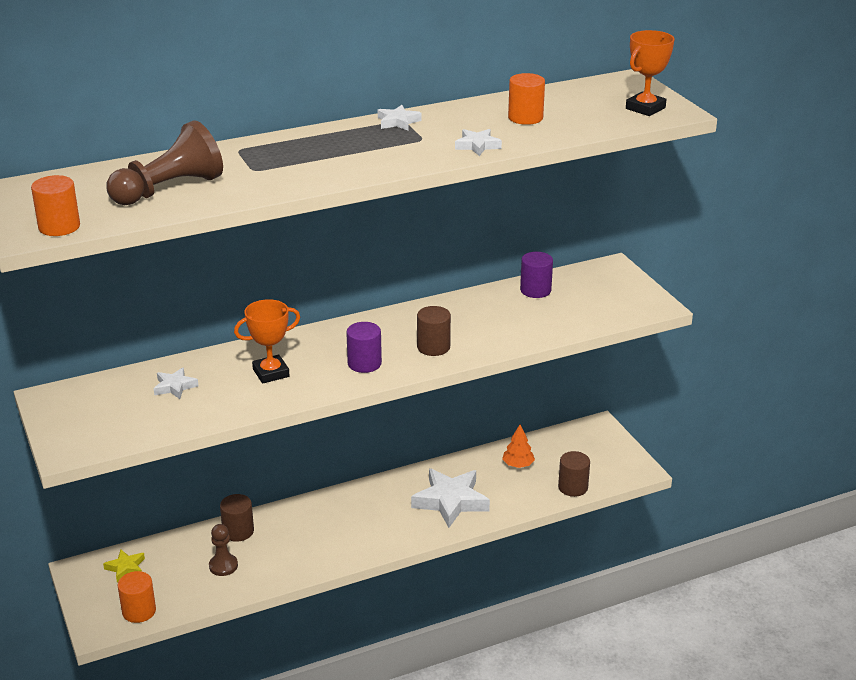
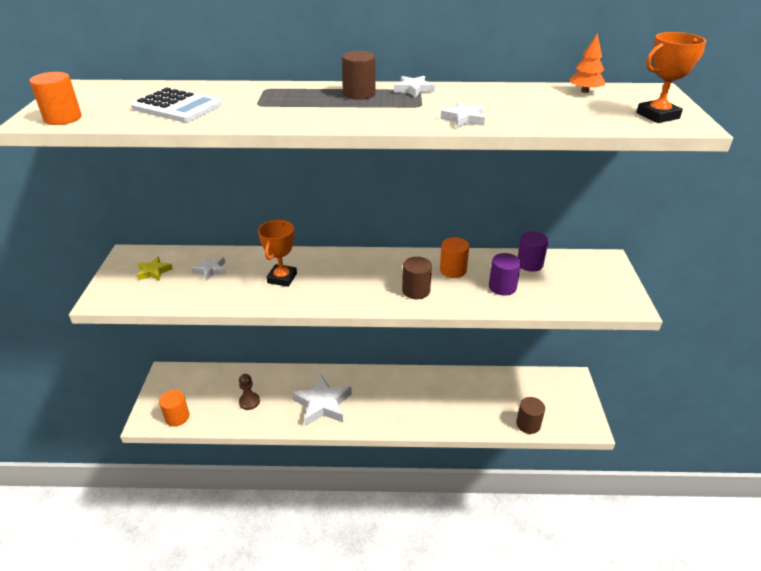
camera: 25 degrees right, 5 degrees up
yellow star [103,549,145,582] -> yellow star moved to [137,256,173,281]
brown pawn [107,120,223,205] -> white calculator [131,87,222,123]
brown cylinder [220,494,254,542] -> brown cylinder moved to [342,51,376,100]
orange trophy [234,299,300,384] -> orange trophy turned 75 degrees counterclockwise [258,220,297,287]
purple cylinder [346,322,382,373] -> purple cylinder moved to [489,253,521,296]
white star [411,468,490,528] -> white star moved to [292,374,352,426]
orange tree [502,425,535,468] -> orange tree moved to [568,33,605,93]
orange cylinder [508,73,545,125] -> orange cylinder moved to [440,237,469,278]

